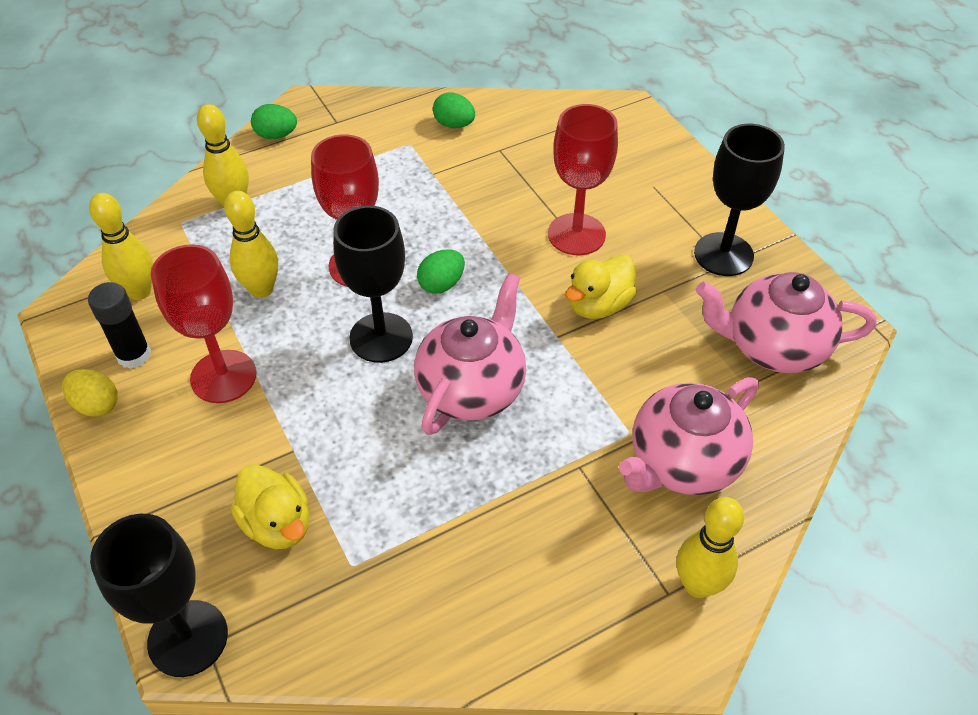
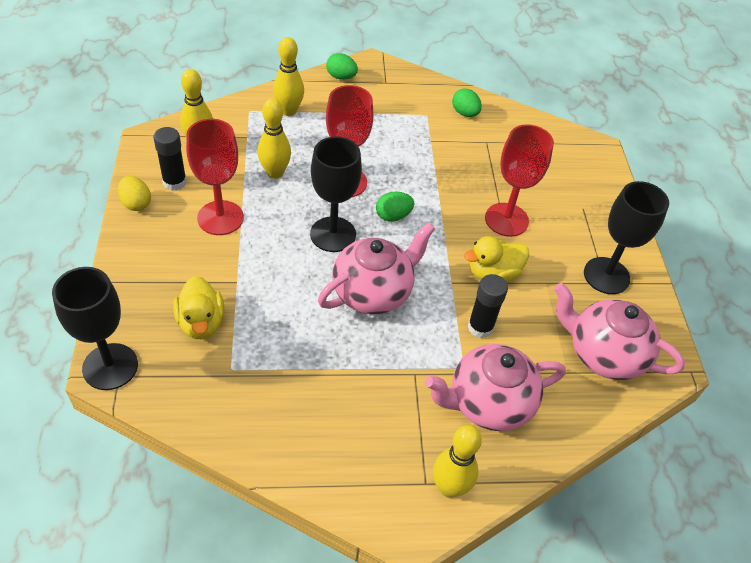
camera: 20 degrees right, 0 degrees up
none -> black glue stick [468,274,508,338]

